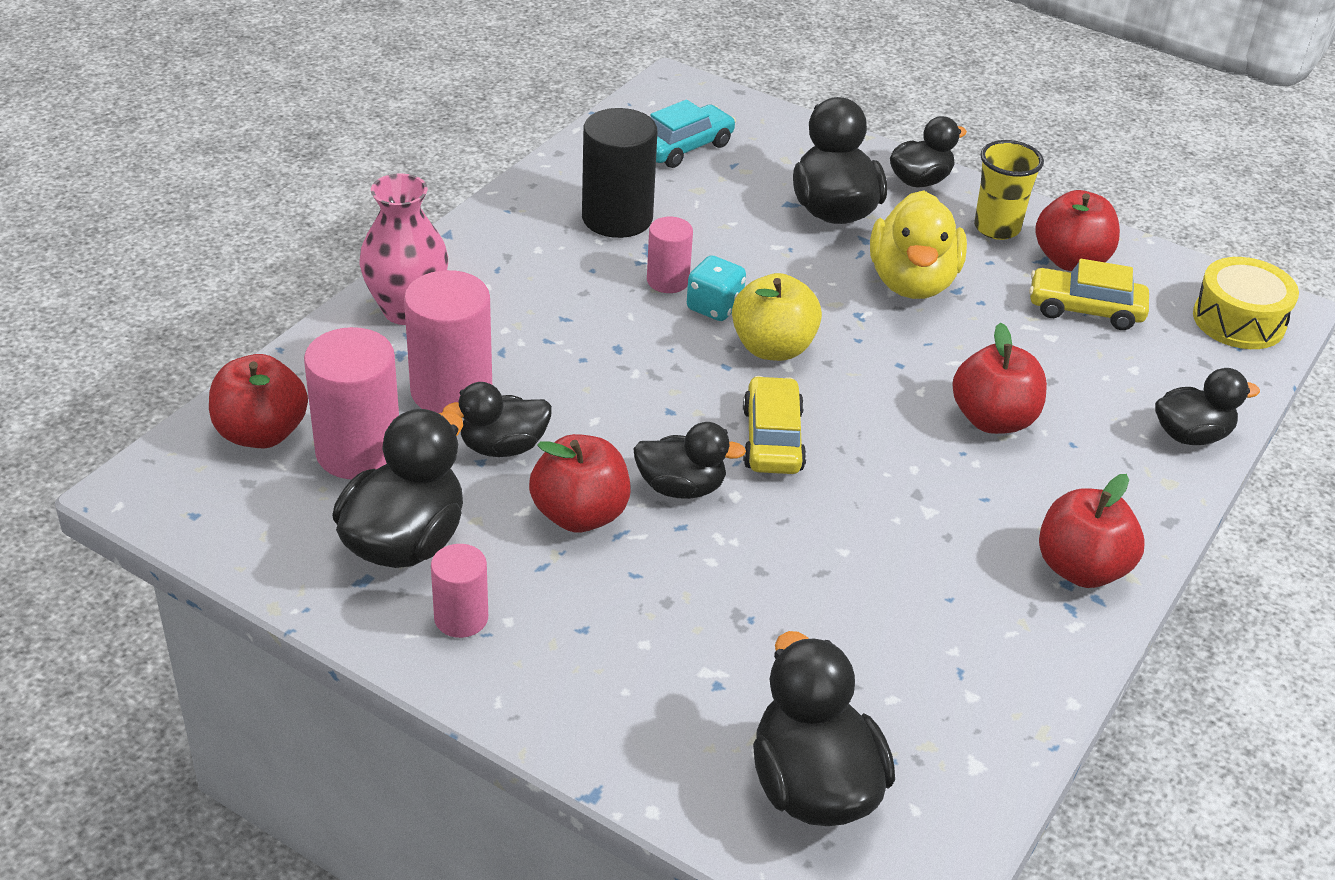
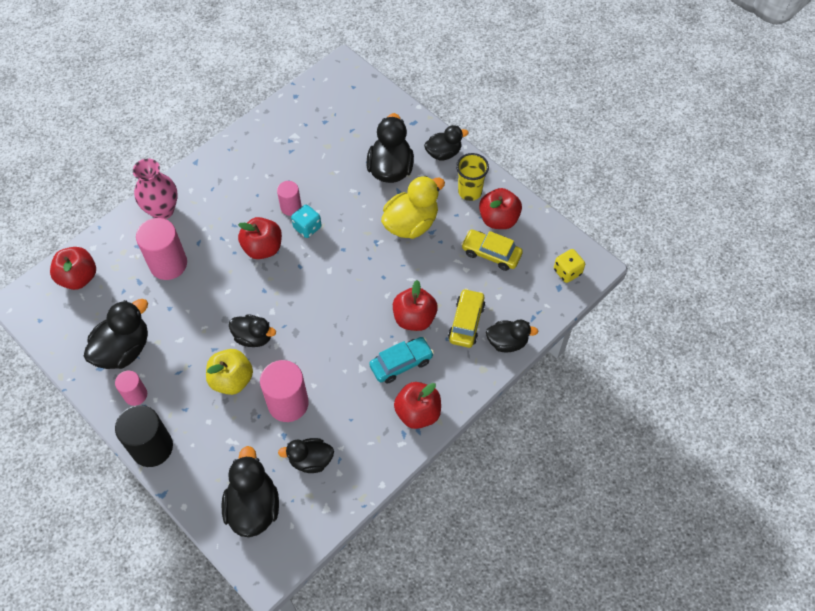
camera: 15 degrees right, 20 degrees up
pink cylinder [304,327,399,479] -> pink cylinder moved to [260,360,309,422]
black duck [443,382,552,457] -> black duck moved to [278,438,334,473]
red apple [529,434,631,532] -> red apple moved to [238,217,282,259]
black cylinder [582,108,657,238] -> black cylinder moved to [115,405,173,467]
turquoise car [650,99,736,168] -> turquoise car moved to [369,337,434,384]
yellow apple [732,273,822,361] -> yellow apple moved to [206,349,253,395]
yellow car [743,376,806,474] -> yellow car moved to [448,288,485,348]
yellow duck [870,190,967,299] -> yellow duck turned 150 degrees counterclockwise [381,176,445,239]
yellow drum [1193,257,1299,349] -> yellow dice [554,249,585,283]

